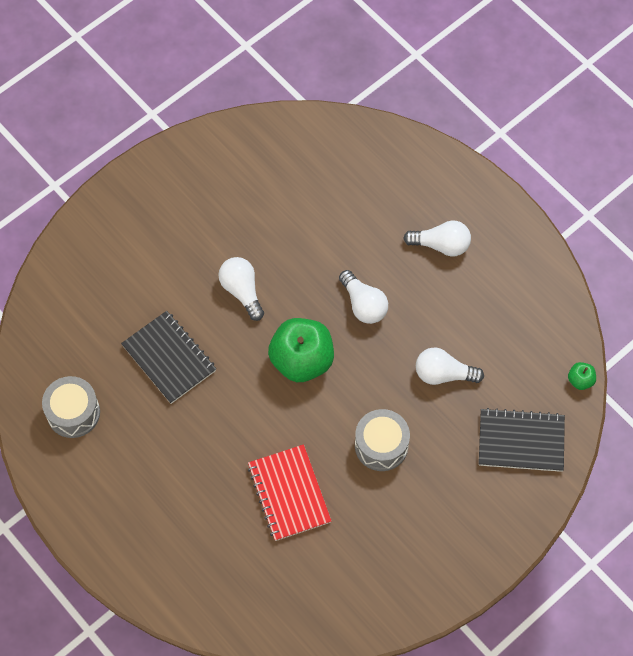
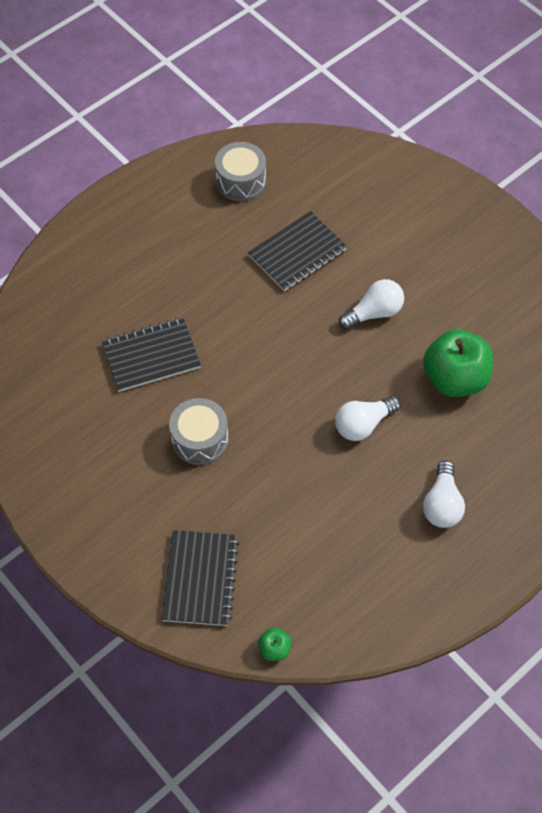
camera: 90 degrees right, 5 degrees down
red notebook [248,444,331,541] -> black notebook [102,317,201,392]
green apple [268,318,334,382] -> green apple moved to [423,329,493,397]
white light bulb [416,348,484,385] -> none

